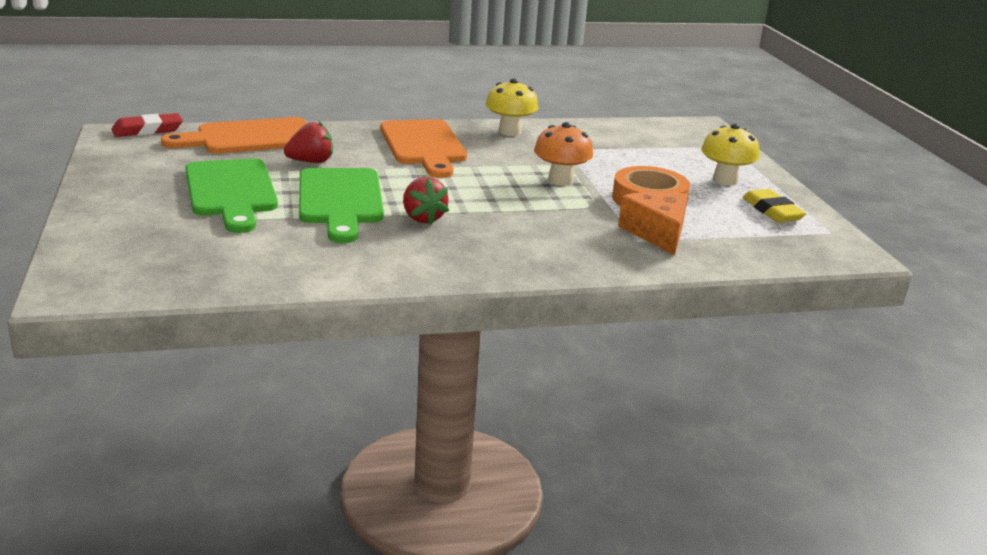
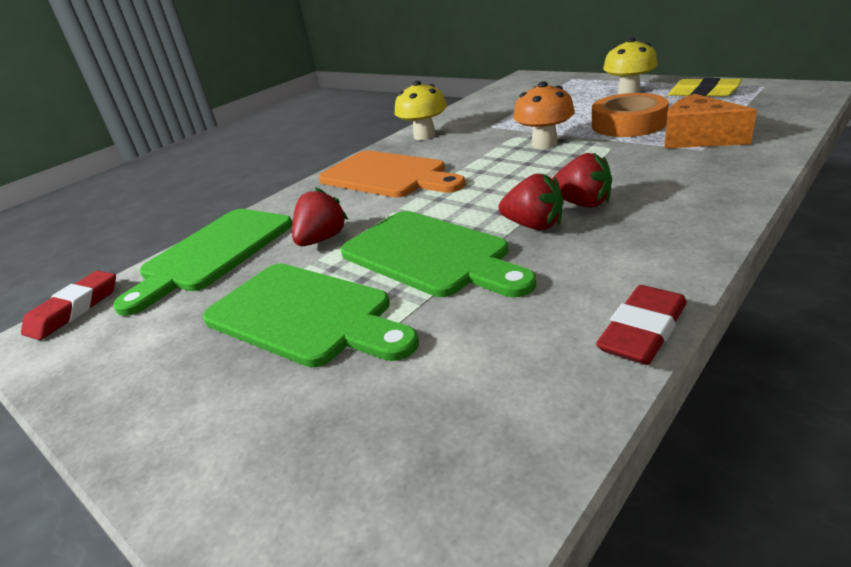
camera: 30 degrees left, 5 degrees up
orange cutting board [161,117,307,154] -> green cutting board [113,209,293,316]
none -> red strawberry [552,153,612,207]
none -> red eraser [596,285,687,365]

